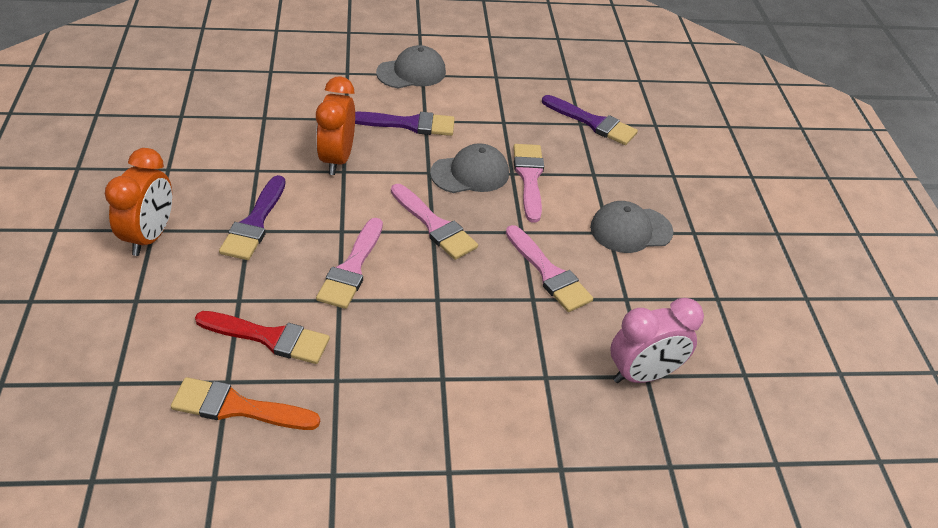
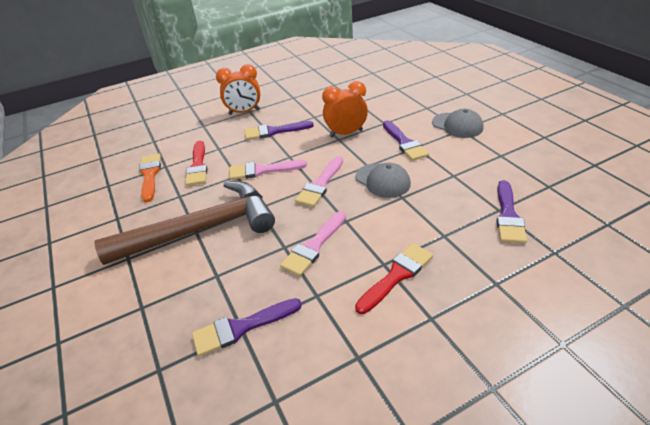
camera: 75 degrees right, 5 degrees down
pink brush [514,144,544,223] -> none
grey cap [590,201,673,253] -> red brush [355,243,433,314]
pink clock [610,298,704,383] -> purple brush [192,298,302,356]
none -> brown hammer [94,181,275,265]

